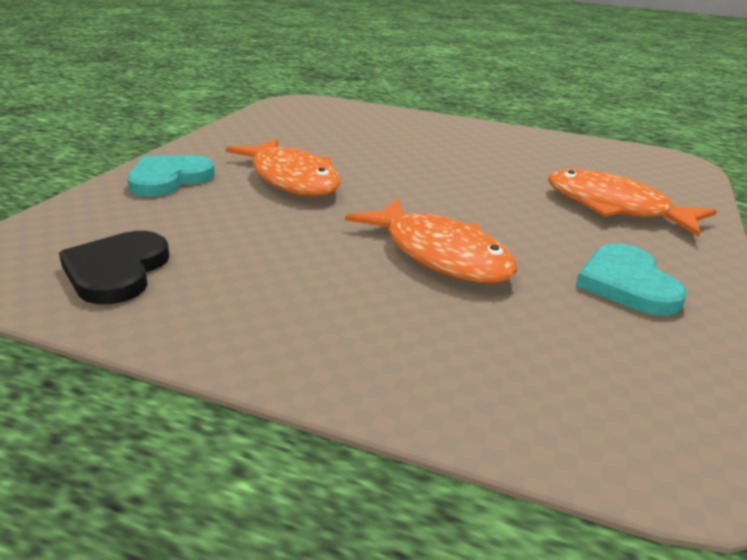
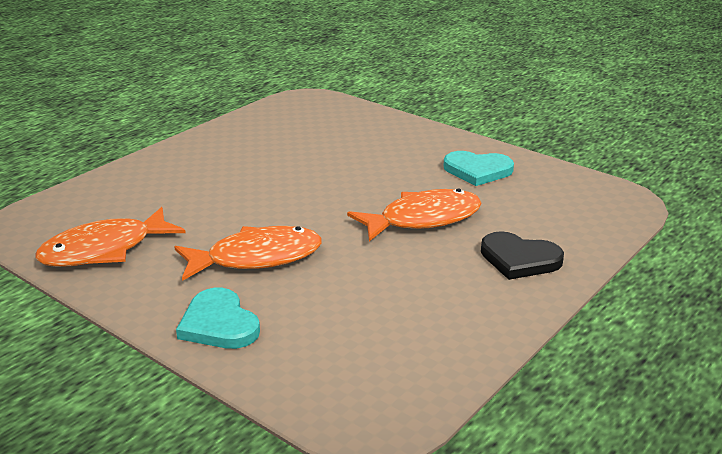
camera: 70 degrees left, 0 degrees up
black heart [59,231,170,304] -> black heart moved to [481,231,564,280]
orange fish [548,169,717,237] -> orange fish moved to [35,207,186,267]

